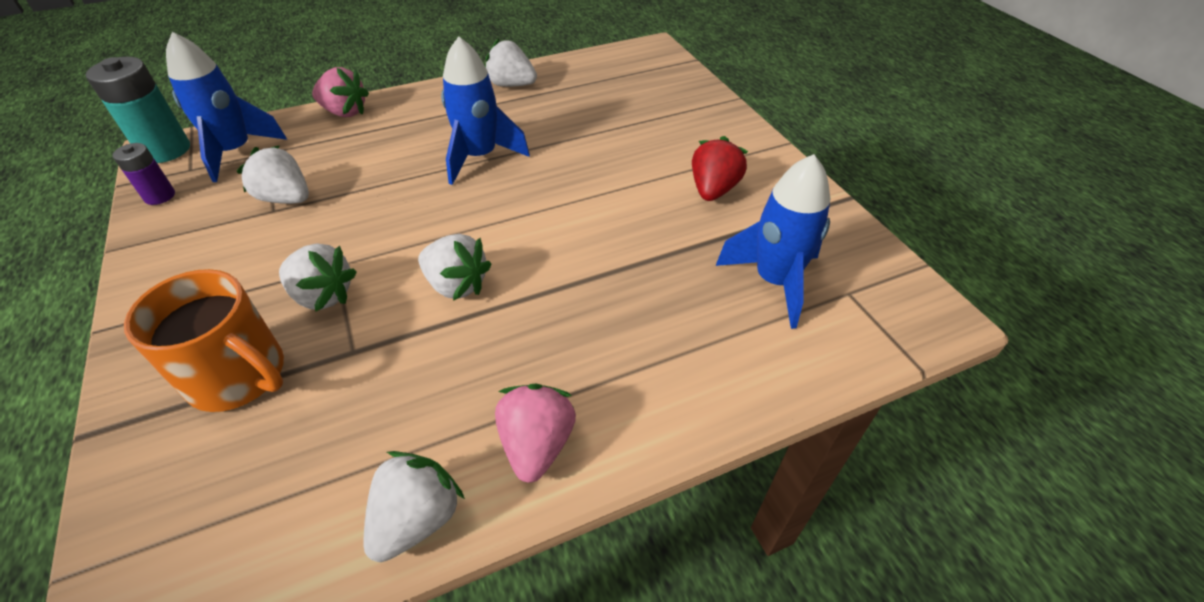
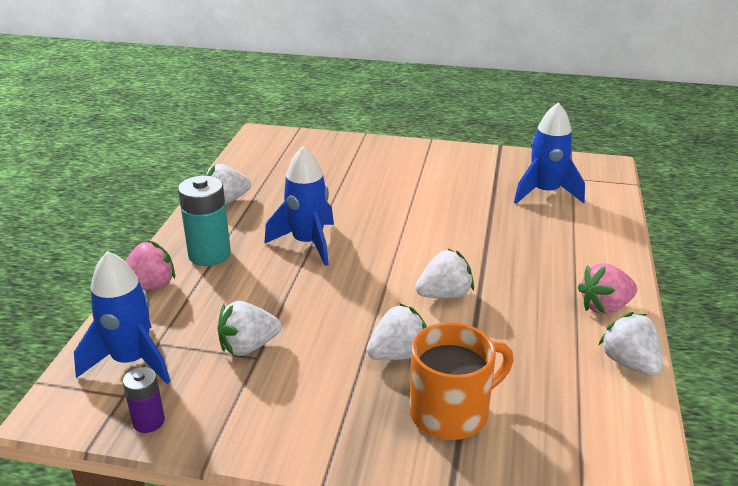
camera: 55 degrees left, 15 degrees down
turquoise battery [86,57,190,163] -> turquoise battery moved to [178,176,231,266]
pink strawberry [495,384,576,483] -> pink strawberry turned 60 degrees counterclockwise [578,263,637,315]
red strawberry [692,136,748,201] -> none

